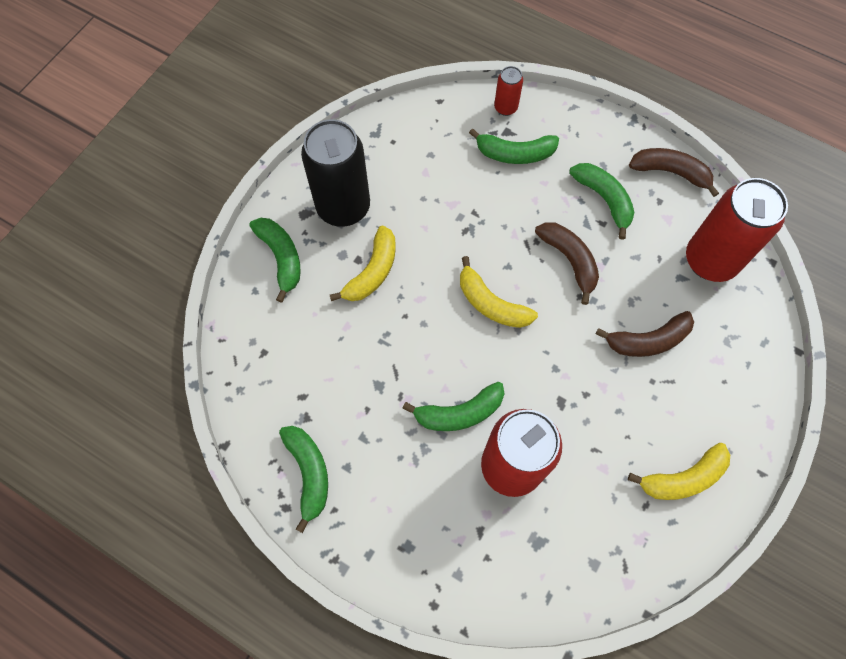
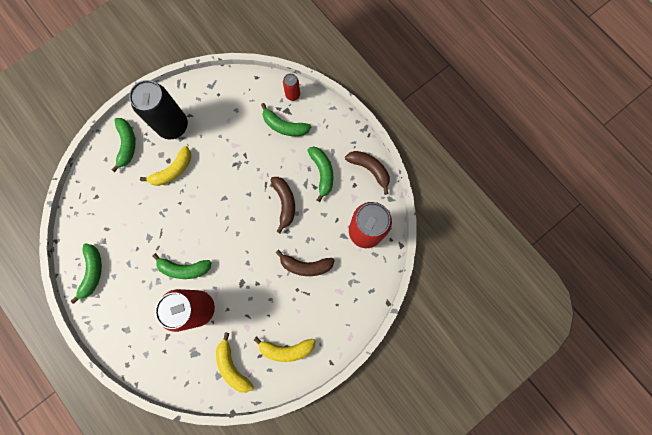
camera: 20 degrees right, 10 degrees up
yellow banana [460,256,538,328] -> yellow banana moved to [216,332,254,393]

